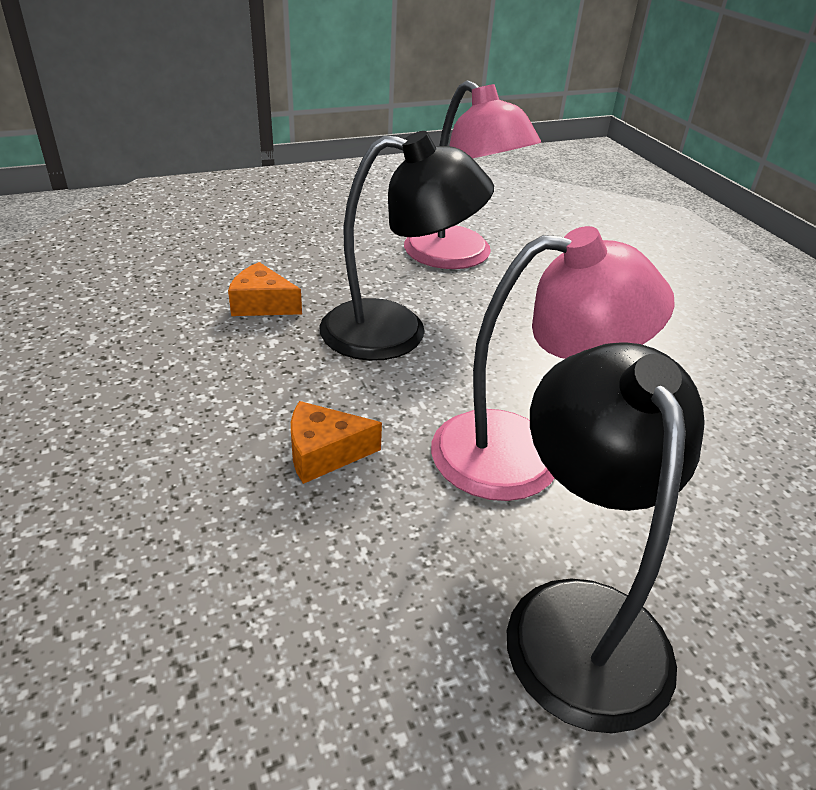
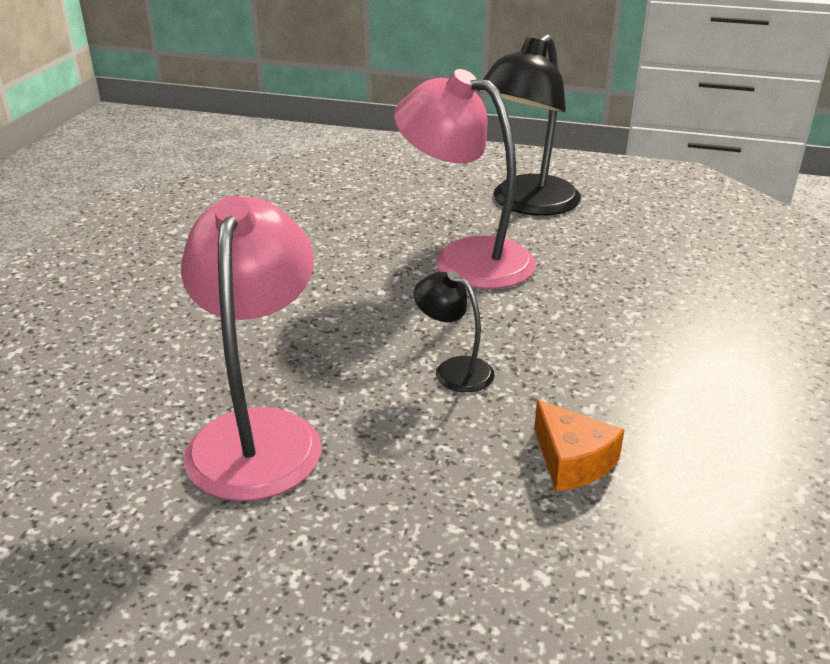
camera: 140 degrees left, 5 degrees down
orange cheese [291,401,382,484] -> none
black lamp [319,131,494,361] -> black lamp [414,271,494,392], size x0.49

